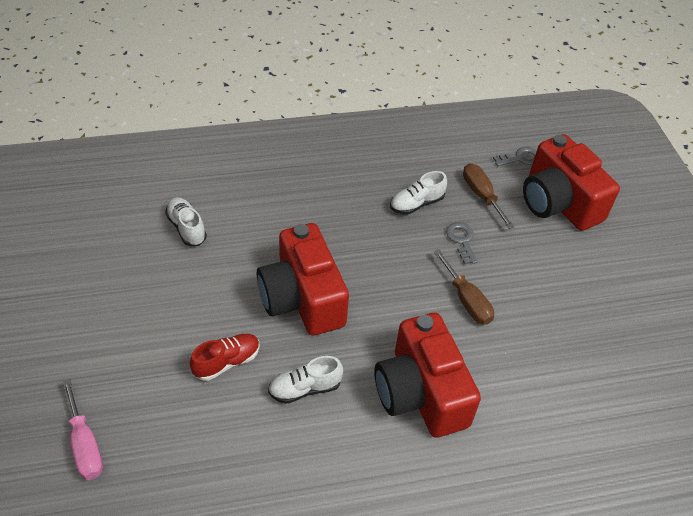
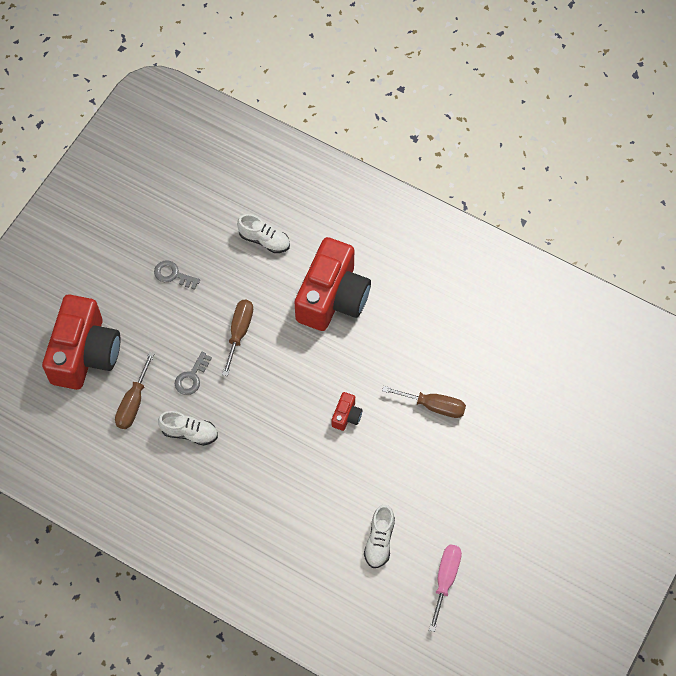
camera: 135 degrees left, 15 degrees up
pink screwdriver [63,379,103,480] -> pink screwdriver moved to [429,545,462,632]
red shoe [190,334,260,381] -> brown screwdriver [382,386,466,418]
red camera [257,223,349,335] -> red camera [332,392,363,431], size x0.40
white shoe [268,356,343,404] -> white shoe moved to [237,214,290,253]
grey key [493,147,537,166] -> grey key moved to [154,260,200,290]

